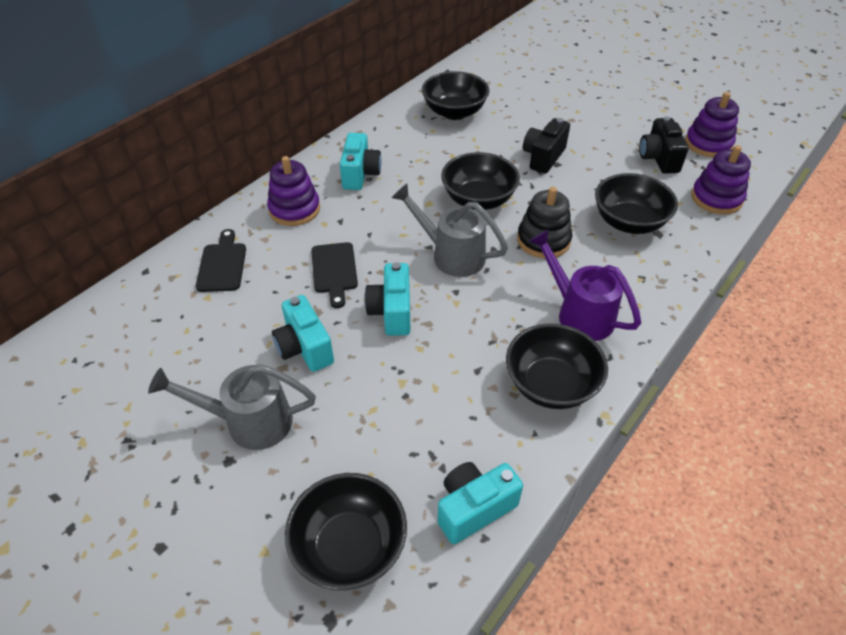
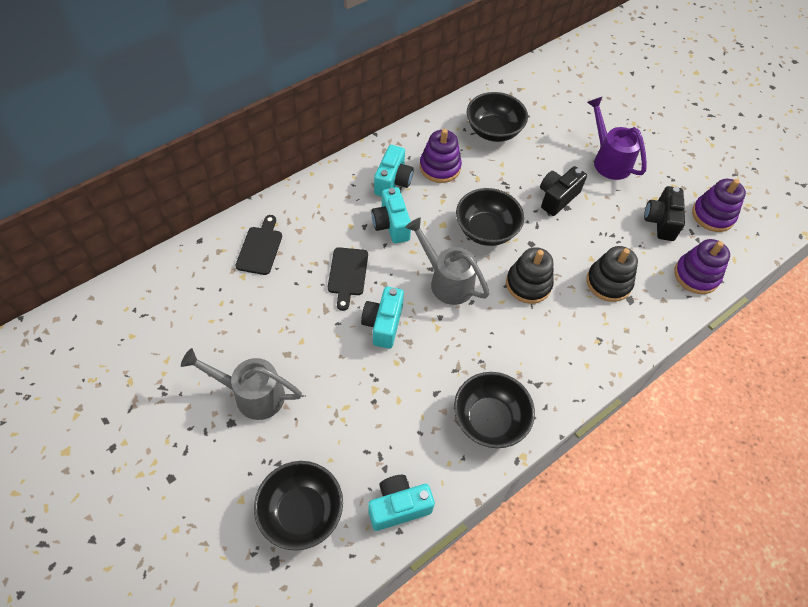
camera: 10 degrees right, 10 degrees up
purple stacking toy [267,156,320,226] -> purple stacking toy moved to [420,129,462,183]
turquoise camera [272,295,334,372] -> turquoise camera moved to [371,187,411,243]
purple watering can [529,229,641,341] -> purple watering can moved to [587,97,647,180]
black bowl [595,173,678,234] -> black stacking toy [586,246,638,302]

